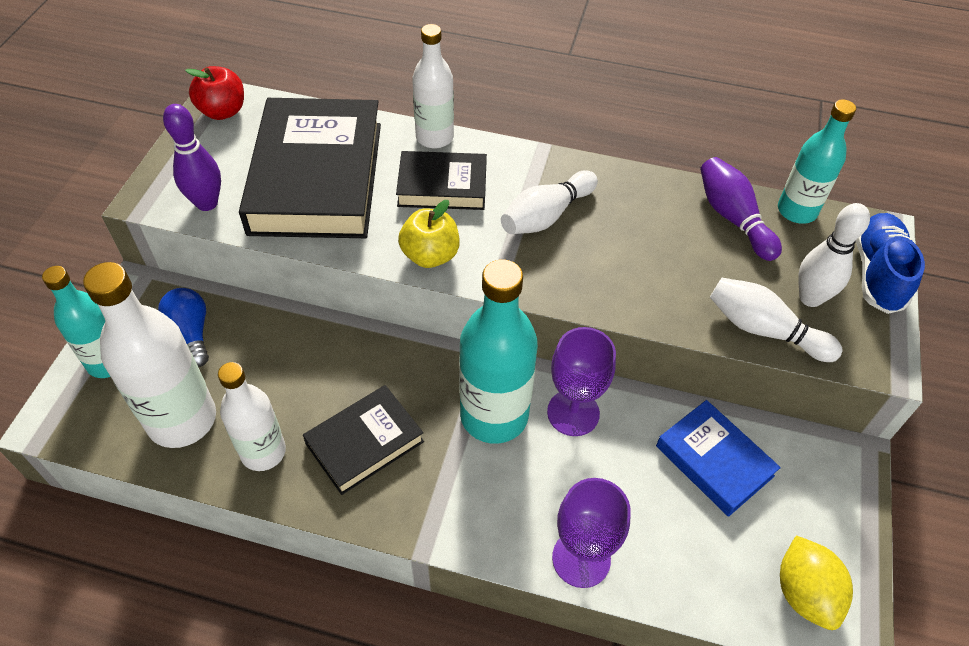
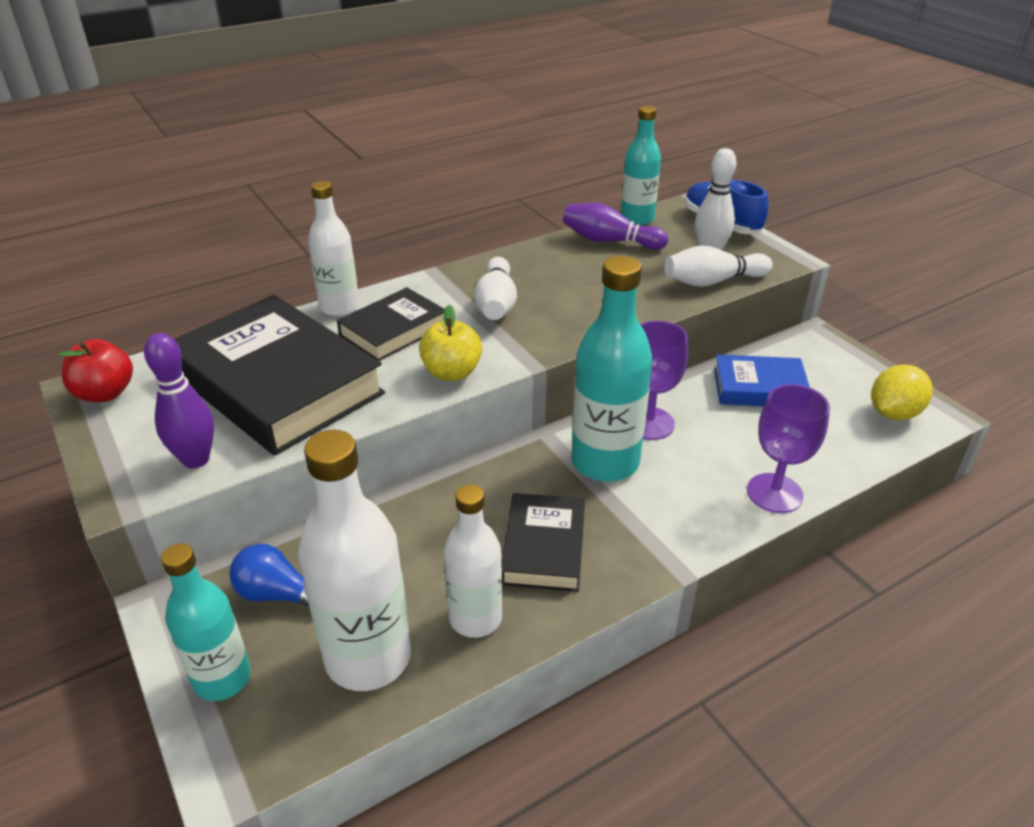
camera: 45 degrees left, 15 degrees down
yellow lemon [780,535,853,630] -> yellow lemon turned 75 degrees counterclockwise [871,364,933,420]

